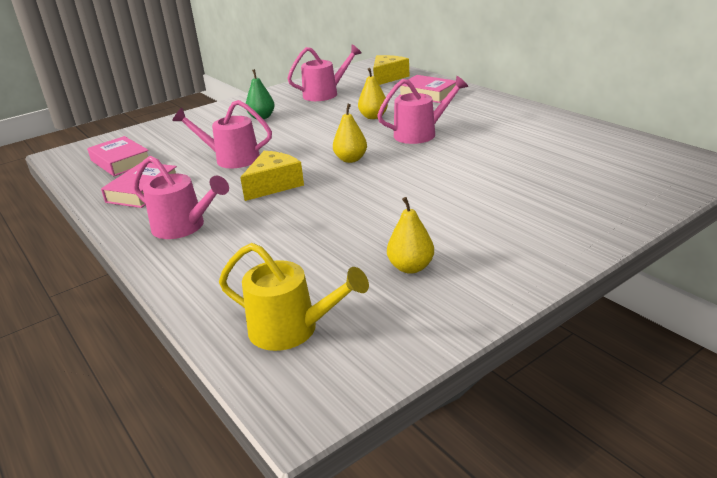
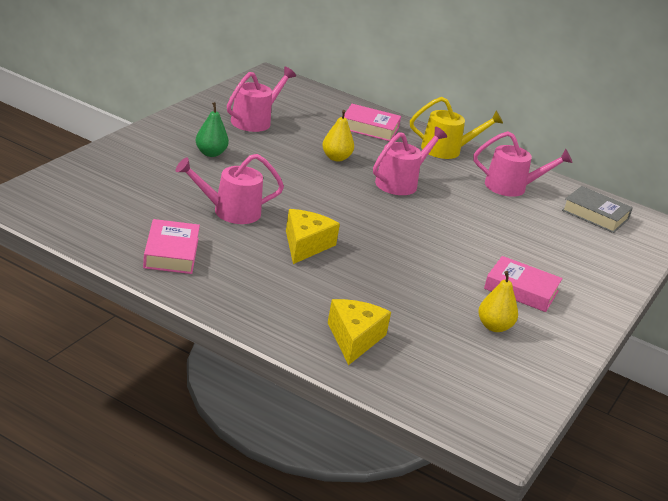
camera: 30 degrees left, 0 degrees up
pink book [87,136,152,176] -> pink book moved to [484,256,563,312]
pink watering can [133,156,229,239] -> pink watering can moved to [474,131,572,197]
yellow watering can [219,243,369,351] -> yellow watering can moved to [410,97,503,159]
yellow pear [333,104,367,163] -> none
yellow cheese [373,55,409,85] -> yellow cheese moved to [328,299,391,365]
none -> grey book [562,186,633,233]

